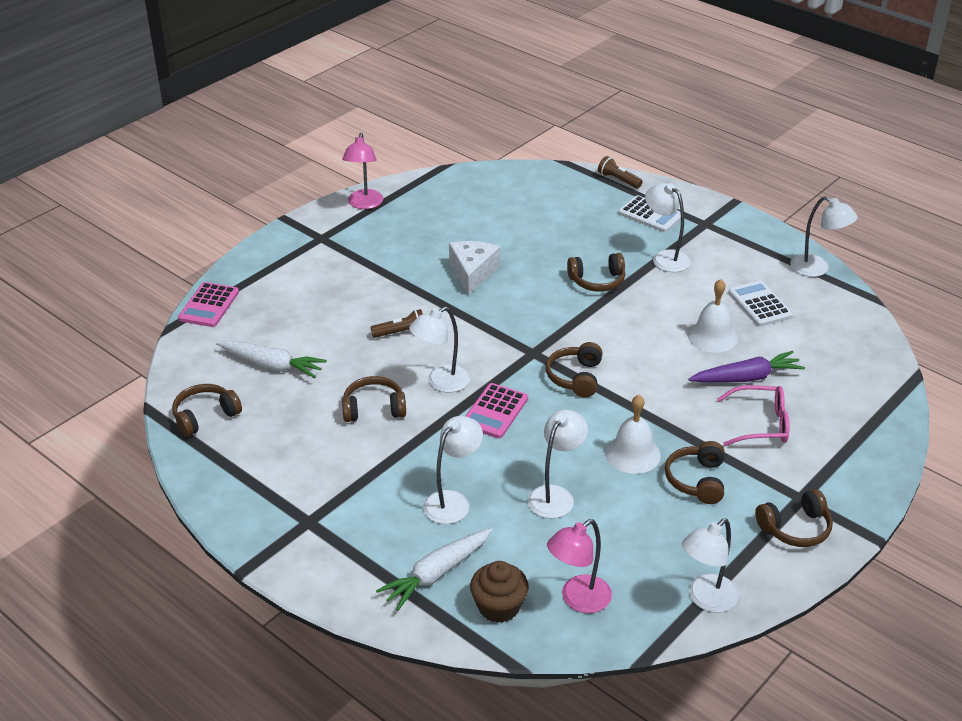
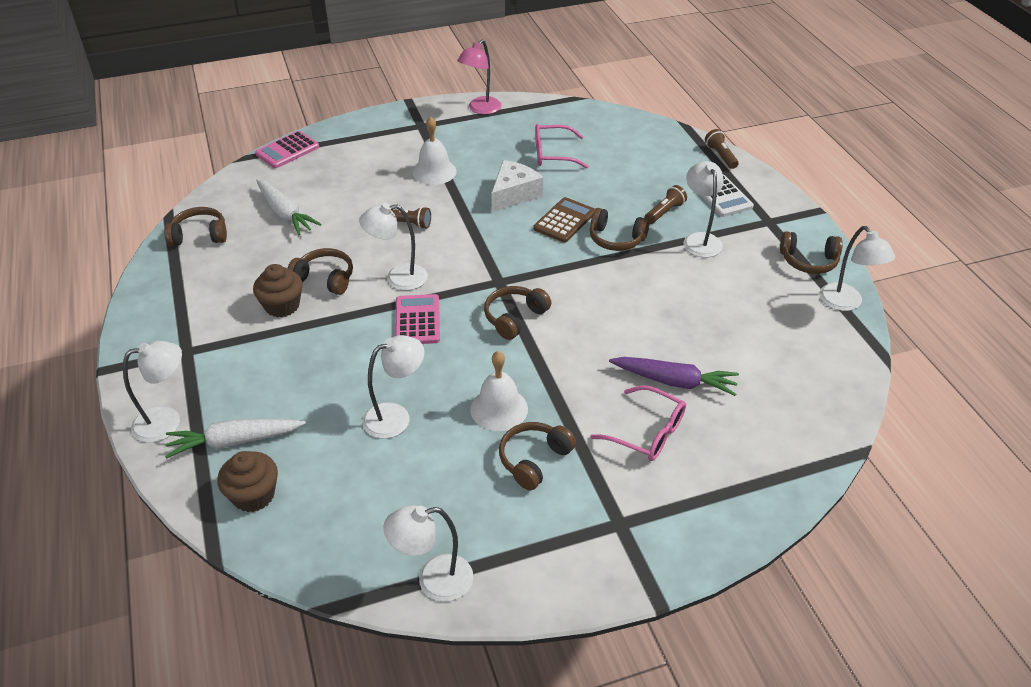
camera: 30 degrees right, 5 degrees up
white lamp [423,416,483,524] -> white lamp moved to [123,341,182,443]
pink calculator [466,383,528,438] -> pink calculator turned 120 degrees clockwise [395,294,440,344]
pink lamp [547,519,612,613] -> none
white bell [688,279,738,353] -> white bell moved to [412,116,457,185]
white calculator [728,281,793,326] -> none
brown headphones [755,489,833,547] -> brown headphones moved to [780,231,843,274]
none -> brown cupcake [253,264,303,317]
none -> brown calculator [534,197,595,243]
none -> pink glasses [535,124,589,169]
none -> brown flashlight [645,185,687,224]

